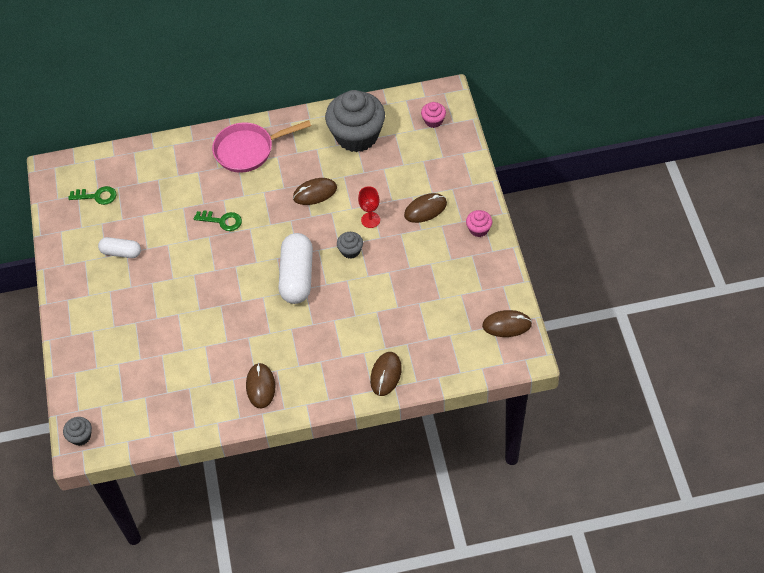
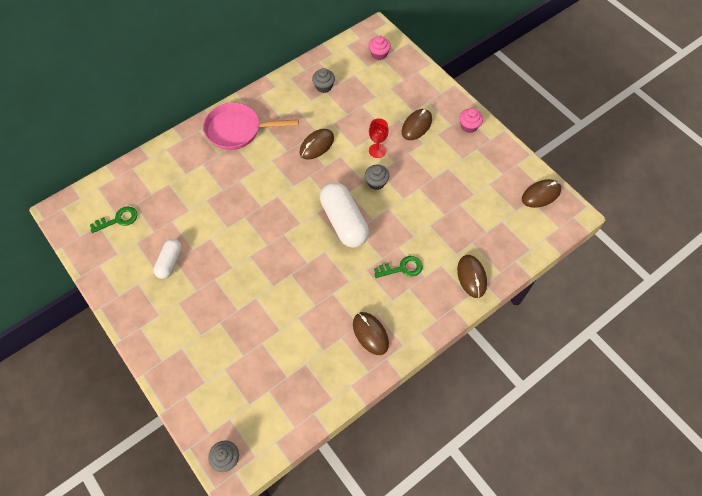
camera: 30 degrees left, 5 degrees up
white capsule [98,237,141,258] -> white capsule turned 60 degrees counterclockwise [153,239,182,279]
green key [194,210,242,231] -> green key moved to [374,256,423,278]
pink pan [212,120,311,173] -> pink pan turned 45 degrees clockwise [203,103,299,150]
grey cupcake [325,90,385,152] -> grey cupcake [312,68,335,93], size x0.42

